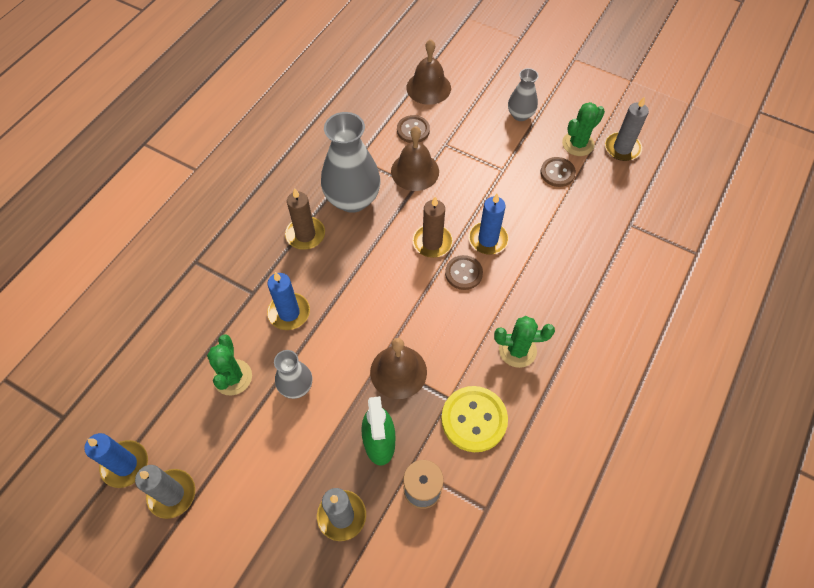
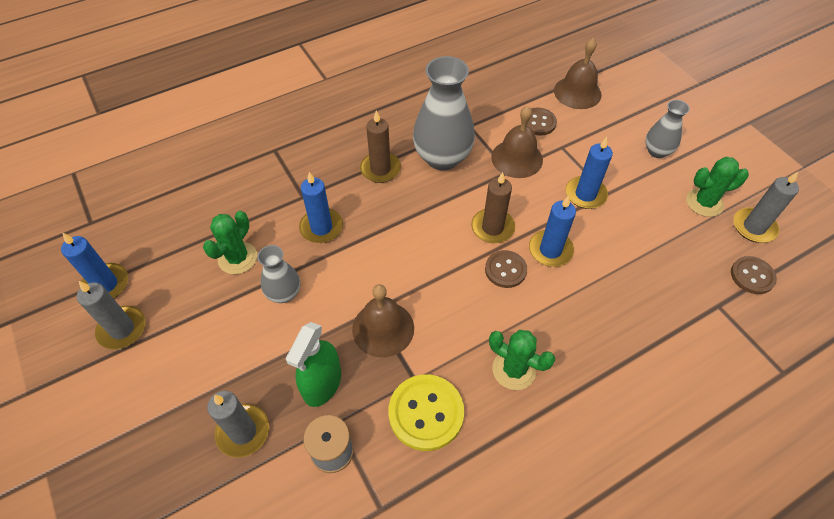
camera: 30 degrees right, 5 degrees down
brown button [540,157,576,187] -> brown button moved to [731,256,777,294]
none -> blue candle [565,137,613,209]

